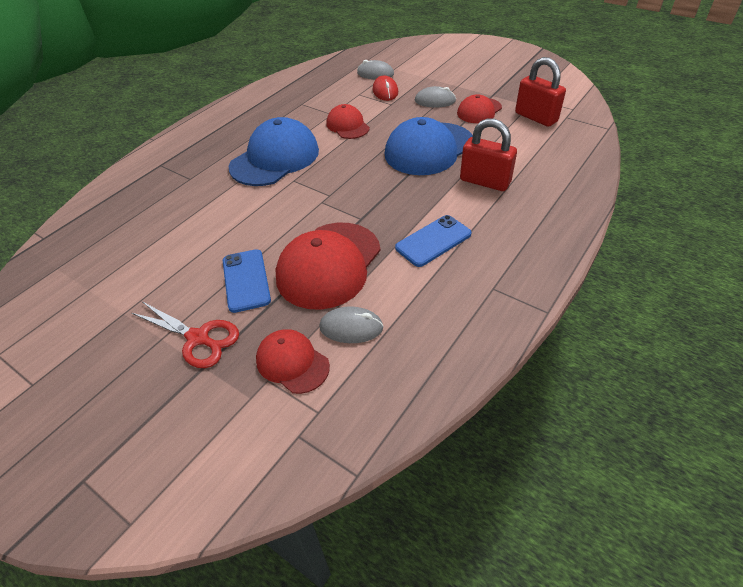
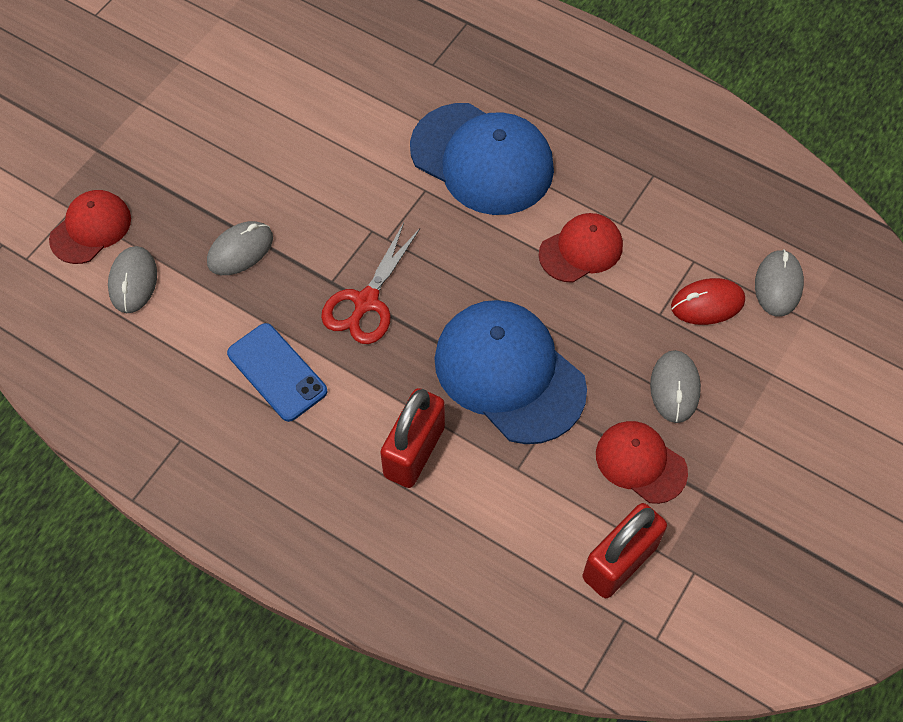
camera: 85 degrees right, 15 degrees up
red scissors [132,302,239,368] -> red scissors moved to [321,223,420,344]
blue phone [223,249,271,313] -> none
red cap [275,223,381,310] -> grey mouse [207,221,273,275]

